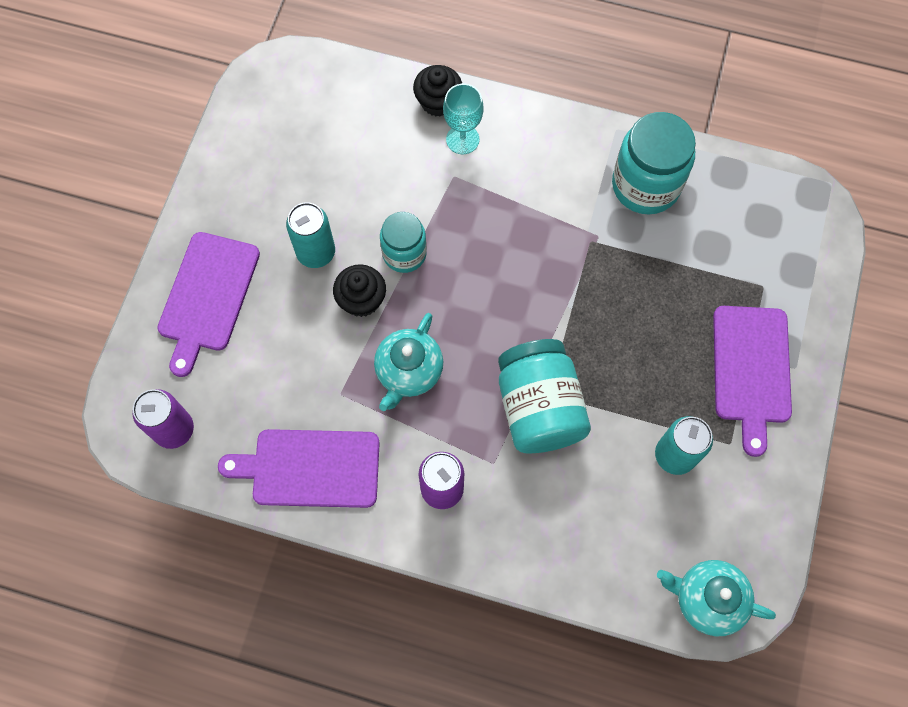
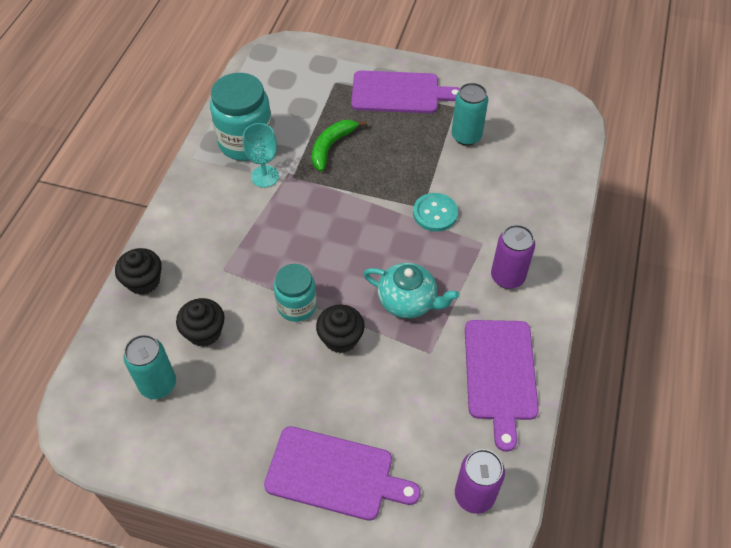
camera: 90 degrees left, 15 degrees down
turquoise can [286,202,335,268] -> turquoise can moved to [123,335,176,399]
turquoise goblet [443,84,484,154] -> turquoise goblet moved to [243,123,279,188]
turquoise jar [498,339,591,453] -> turquoise button [413,193,458,232]
turquoise teapot [657,560,776,636] -> none
none -> black cupcake [176,298,225,347]
none -> green banana [312,120,367,172]

